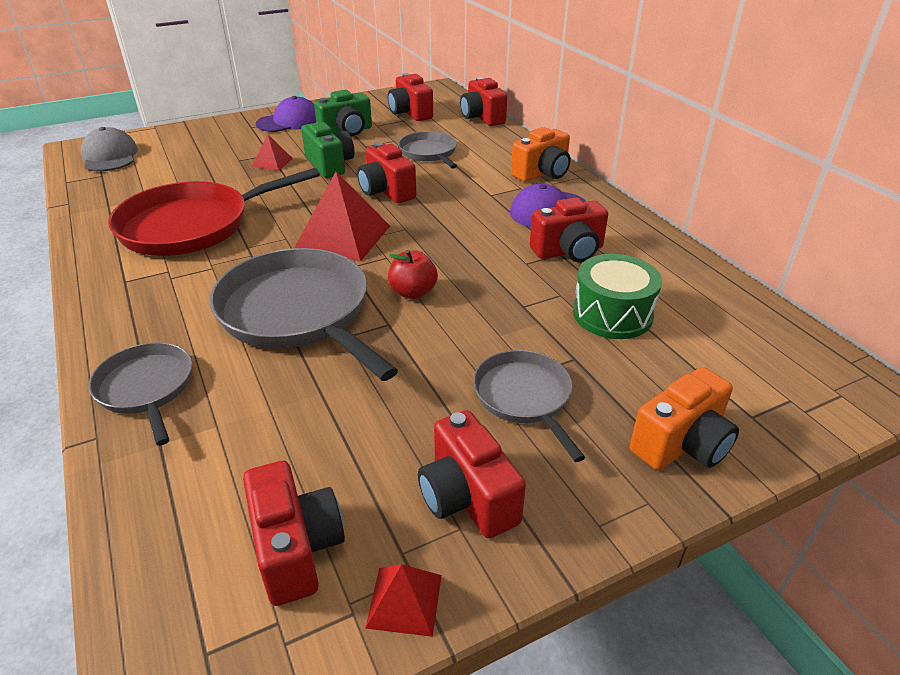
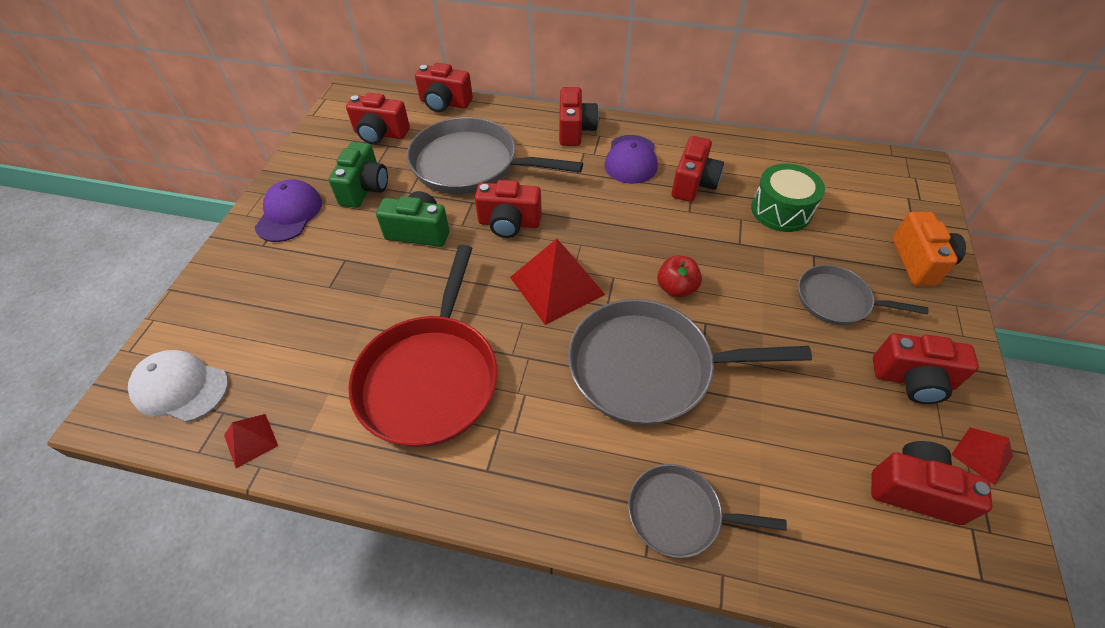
camera: 50 degrees left, 15 degrees up
grey cap [81,127,138,171] -> white cap [128,350,228,422]
red pyramid [252,134,293,171] -> red pyramid moved to [224,414,278,468]
grey pan [398,131,457,168] -> grey pan [407,117,583,194], size x1.80
orange camera [511,127,571,182] -> red camera [559,87,599,146]

